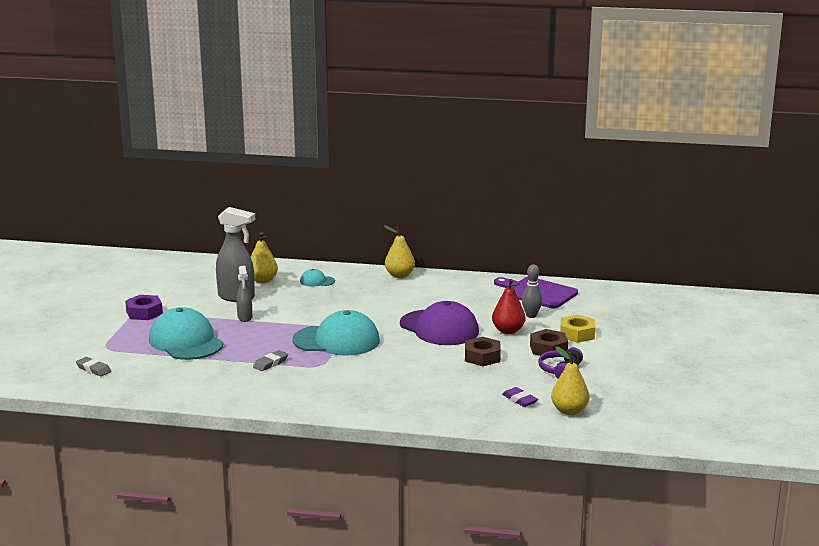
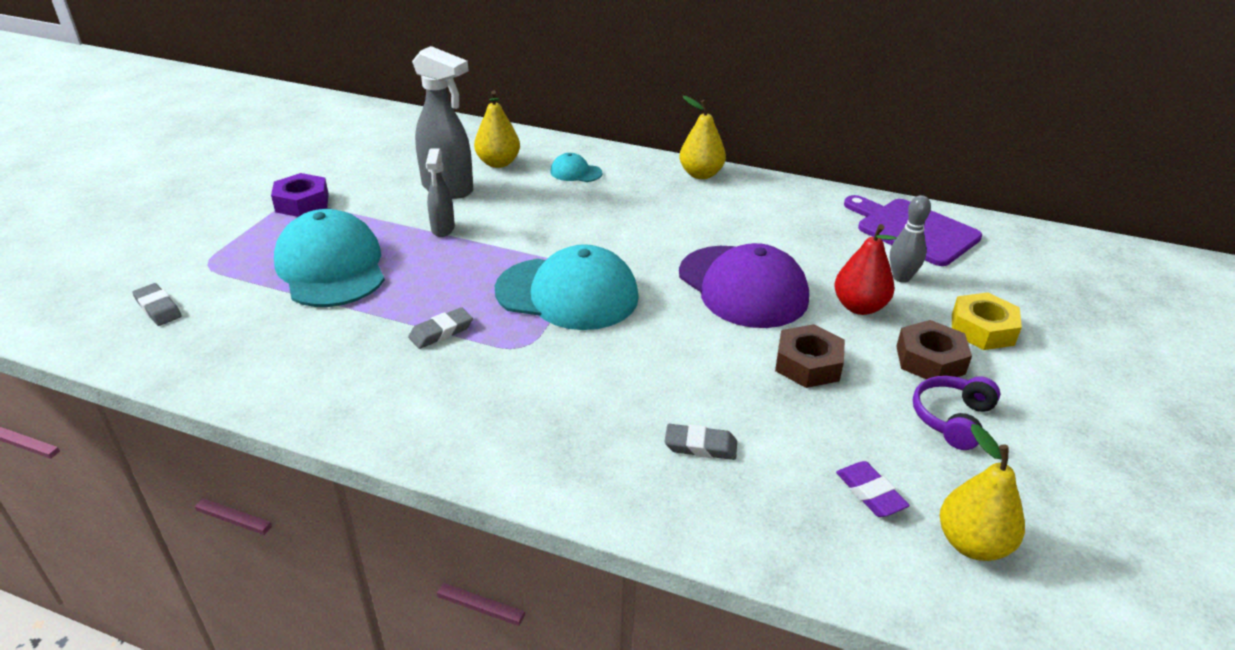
camera: 10 degrees right, 15 degrees up
none -> grey eraser [664,424,737,460]

